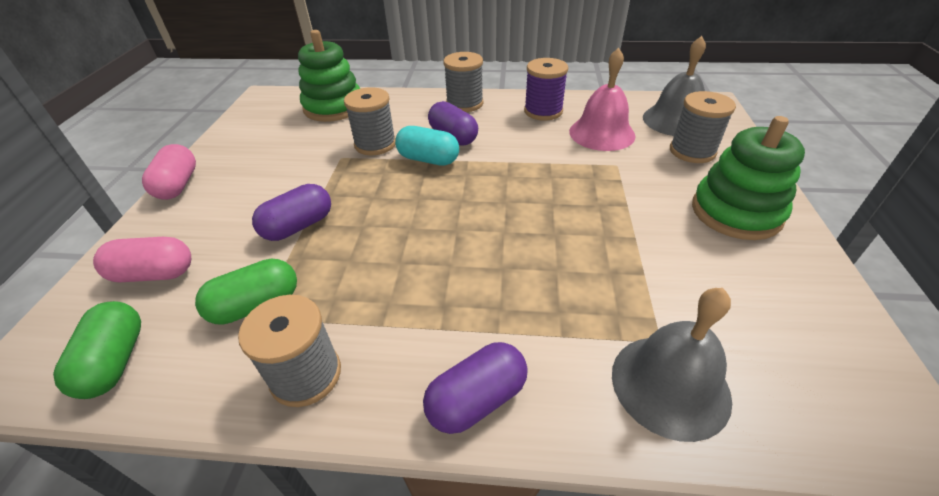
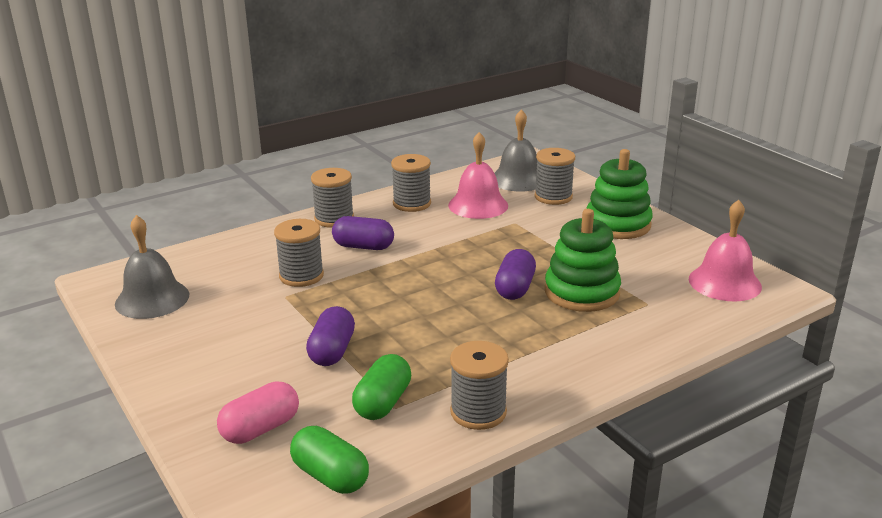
camera: 40 degrees left, 15 degrees down
pink capsule [142,144,196,200] -> none
green stacking toy [298,30,360,122] -> green stacking toy moved to [545,209,621,312]
turquoise capsule [395,126,459,166] -> none
purple capsule [423,342,528,434] -> purple capsule moved to [495,249,536,300]
purple spool [524,58,568,121] -> grey spool [391,154,431,212]
grey bell [612,288,732,442] -> grey bell moved to [115,215,190,319]
none -> pink bell [689,200,762,301]

